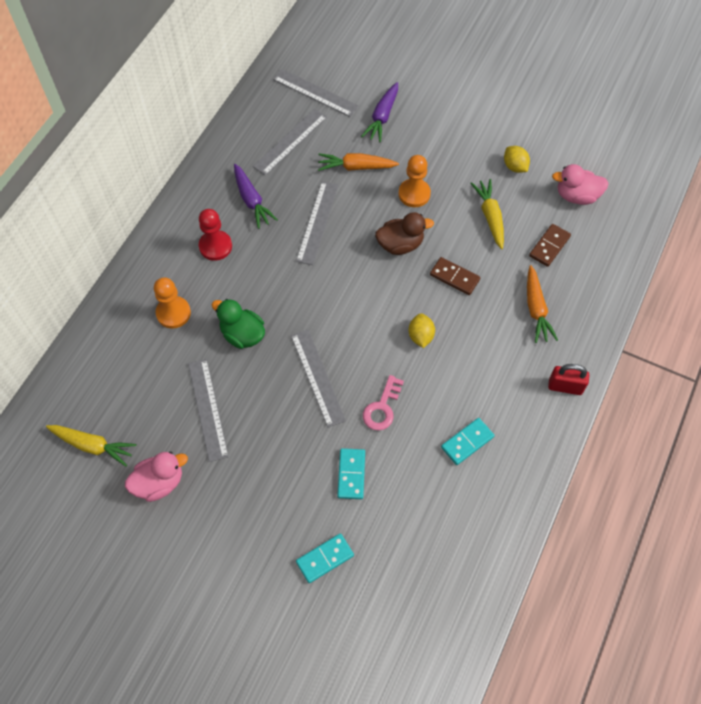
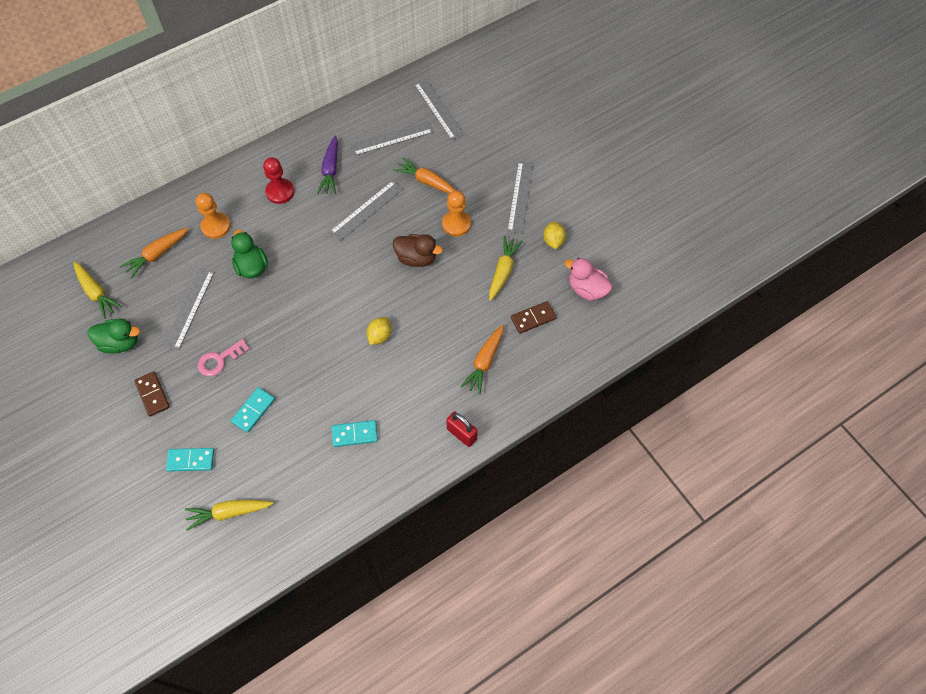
camera: 30 degrees right, 0 degrees up
pink duck [125,452,188,502] -> green duck [88,319,140,354]
grey ruler [291,330,346,428] -> grey ruler moved to [507,161,533,234]
purple carrot [361,82,398,143] -> none
pink key [363,375,404,431] -> pink key moved to [198,339,250,376]
brown domino [430,257,480,295] -> brown domino moved to [134,371,170,416]
none -> orange carrot [120,228,188,279]
none -> yellow carrot [185,500,273,531]

